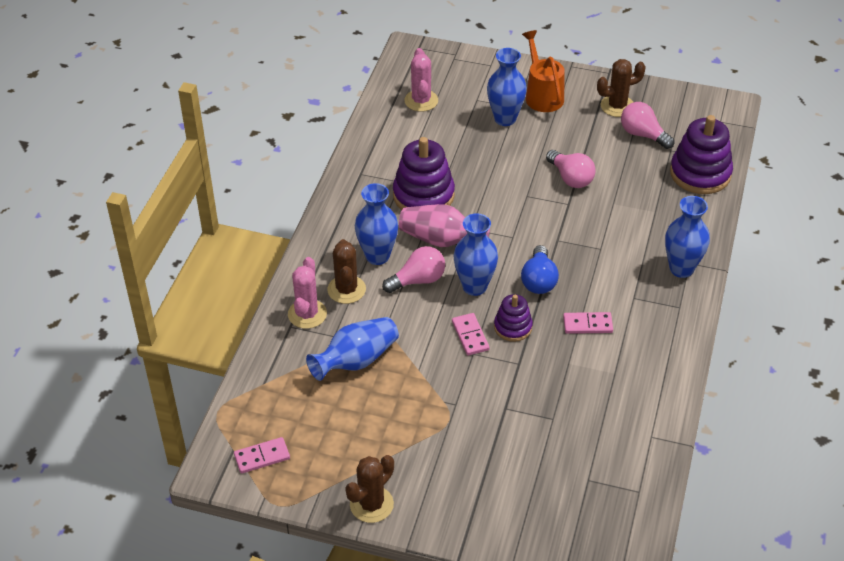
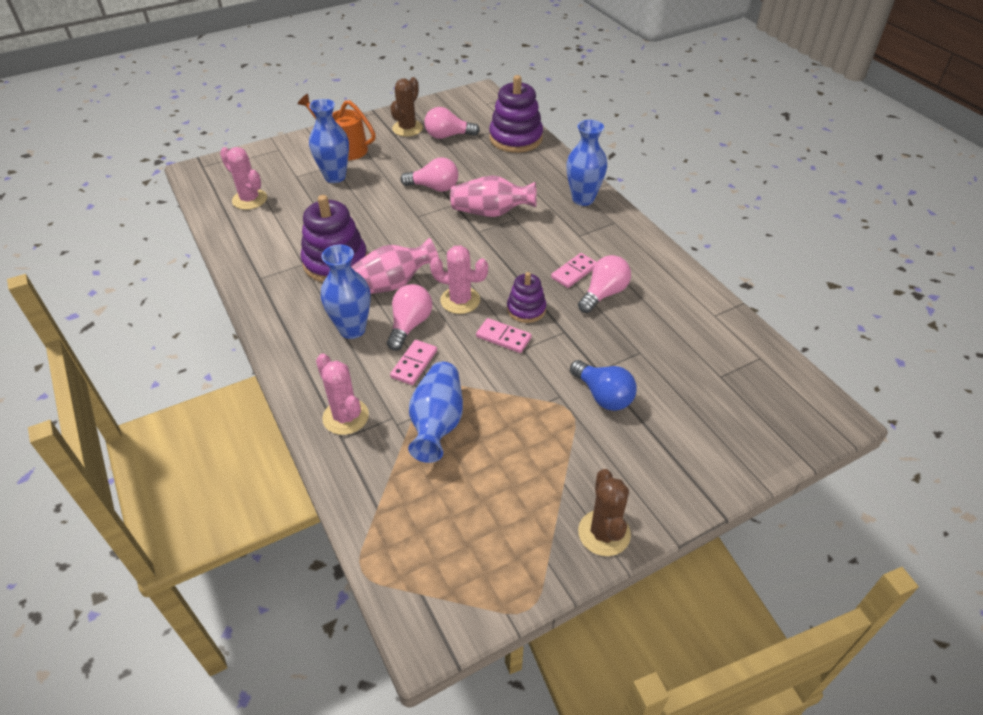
camera: 45 degrees left, 0 degrees up
pink domino [234,437,290,474] -> pink domino moved to [390,340,437,385]
brown cactus [327,239,366,304] -> none
blue vase [453,213,498,296] -> pink cactus [430,245,488,314]
blue light bulb [521,245,559,294] -> blue light bulb moved to [570,360,637,411]
none -> pink vase [450,175,537,217]
none -> pink light bulb [578,255,631,313]

